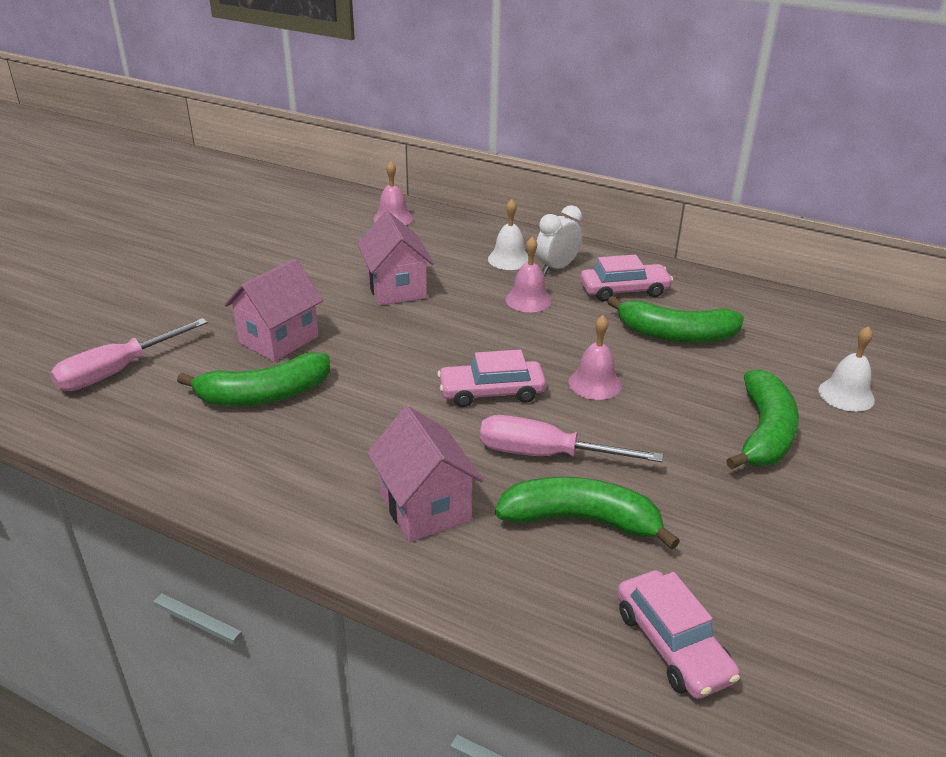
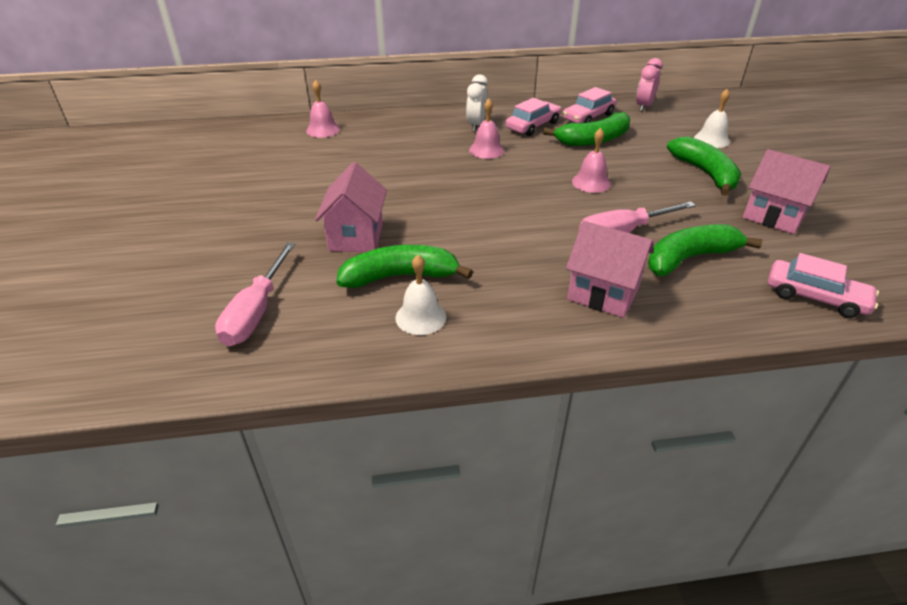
camera: 35 degrees left, 5 degrees up
green banana [177,352,330,406] -> green banana turned 135 degrees counterclockwise [337,245,473,288]
pink house [357,211,434,305] -> pink house moved to [743,149,831,234]
pink car [437,350,546,407] -> pink car moved to [563,87,617,123]
white bell [488,199,528,270] -> white bell moved to [396,255,446,335]
none -> pink clock [636,58,663,112]

